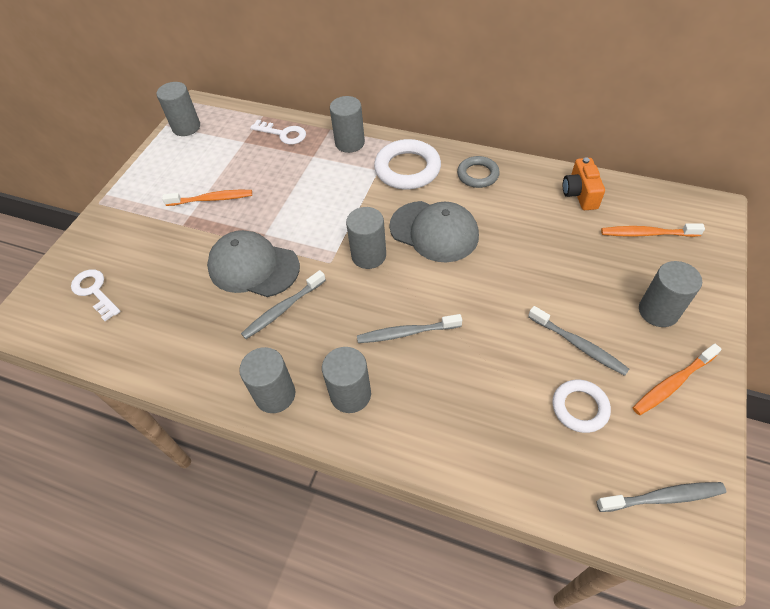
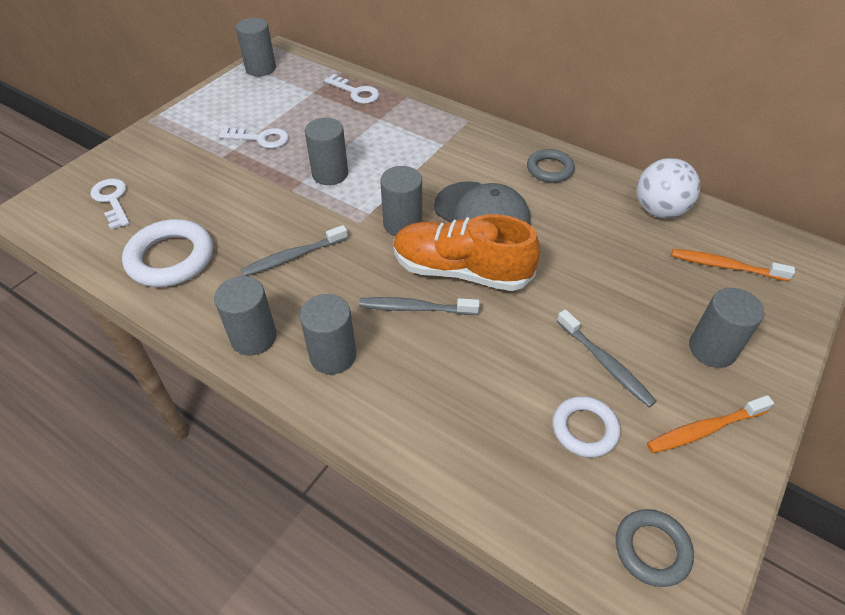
camera: 10 degrees right, 5 degrees down
orange toothbrush [162,190,252,206] -> white key [219,127,289,149]
grey cap [207,230,300,297] -> none
grey cylinder [330,96,365,153] -> grey cylinder moved to [305,118,348,185]
white ring [374,139,441,190] -> white ring moved to [122,219,213,287]
orange camera [563,157,605,210] -> white ball [637,158,700,218]
grey toothbrush [596,482,726,512] -> grey ring [616,509,694,587]
none -> orange shoe [394,214,540,291]

